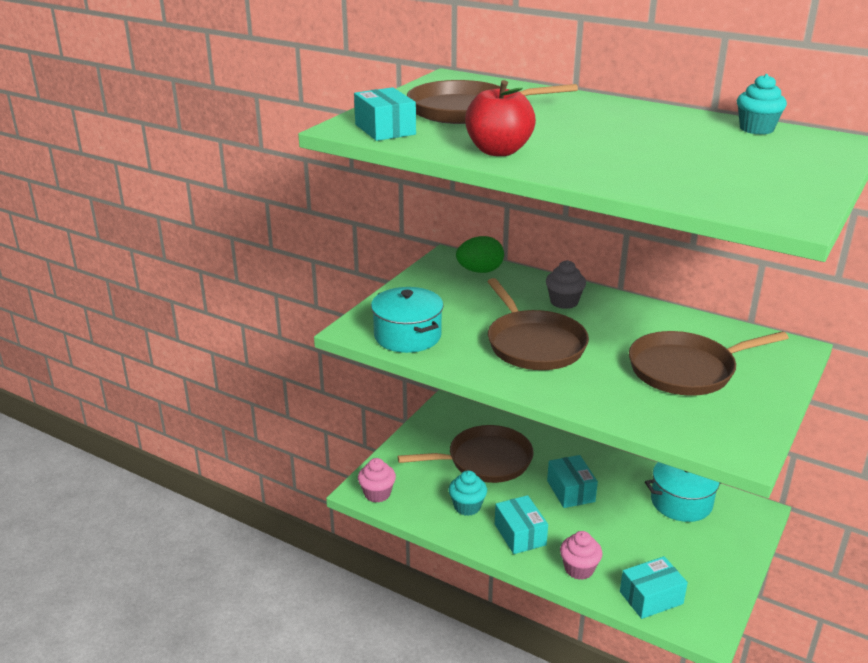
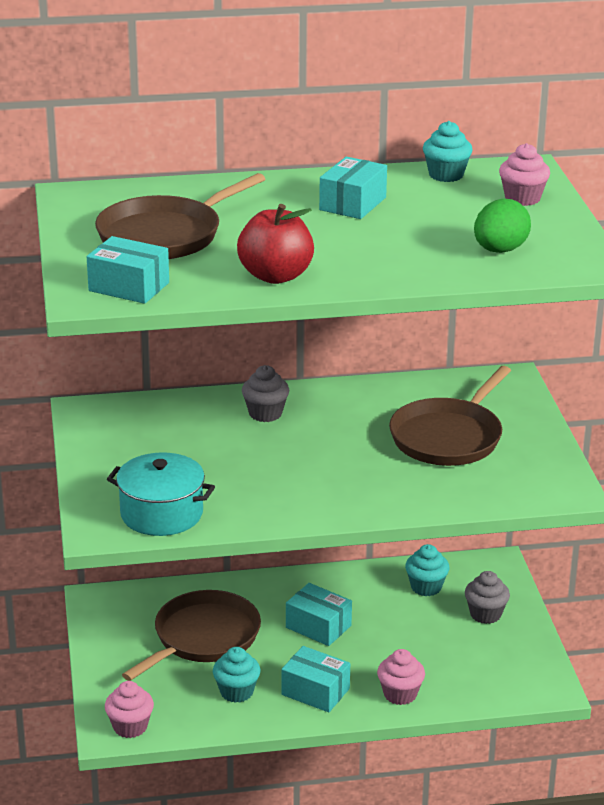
camera: 40 degrees left, 0 degrees up
green egg [456,236,504,273] -> green egg moved to [474,199,531,253]
brown pan [487,278,589,370] -> none
turquoise box [620,556,688,619] -> turquoise box moved to [319,157,387,219]
turquoise pot [645,462,721,522] -> turquoise cupcake [405,544,449,596]
none -> grey cupcake [465,571,510,624]
none -> pink cupcake [499,143,550,206]

